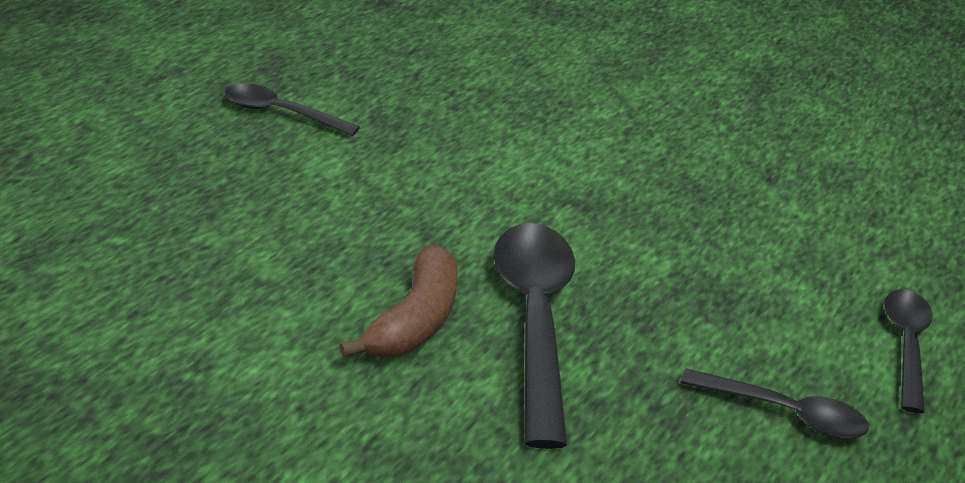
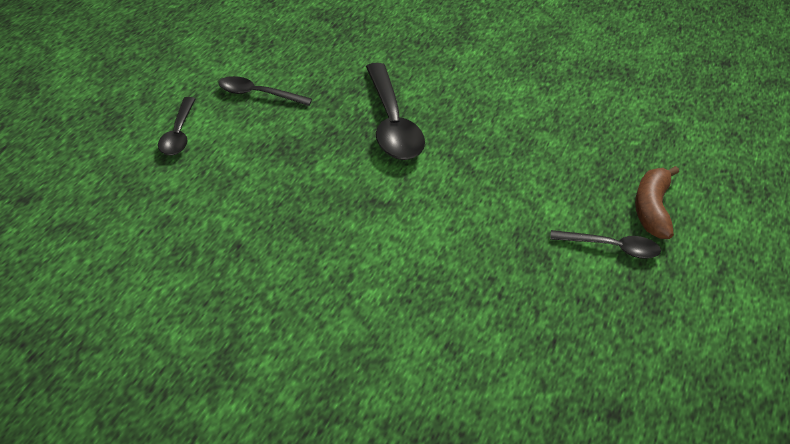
camera: 170 degrees right, 5 degrees up
brown banana [340,244,458,358] -> brown banana moved to [635,166,679,239]

